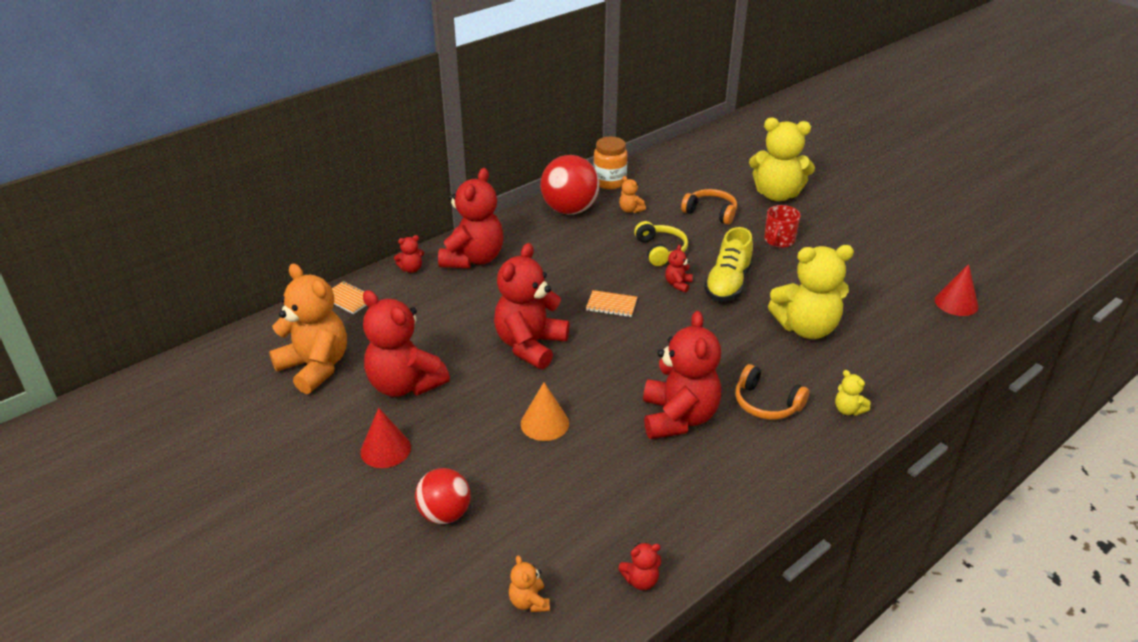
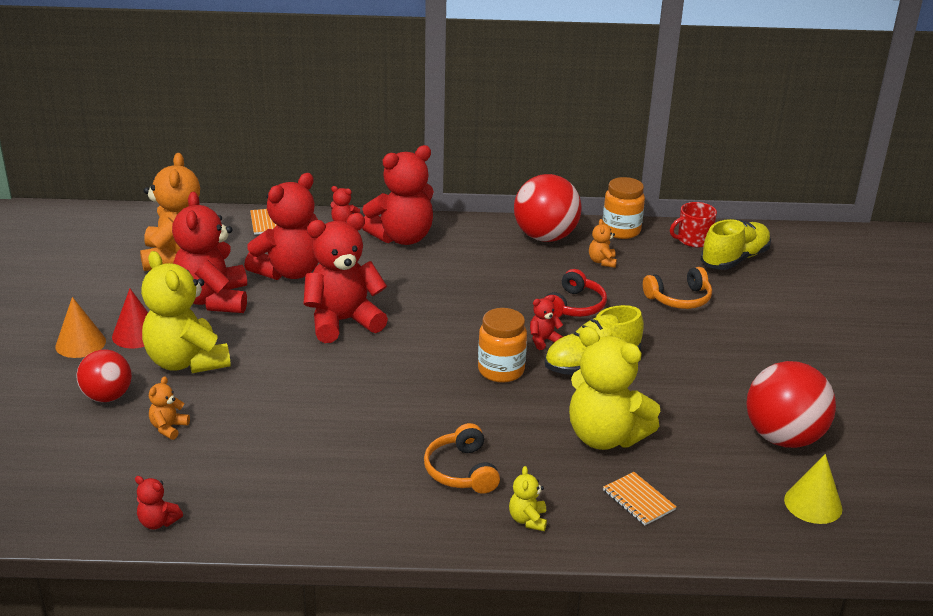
camera: 40 degrees right, 5 degrees down
orange teddy bear [509,555,550,612] -> orange teddy bear moved to [149,377,190,440]
orange cone [521,382,569,441] -> orange cone moved to [55,297,106,358]
orange notebook [586,290,637,317] -> orange notebook moved to [603,472,677,526]
yellow headphones [634,221,688,266] -> red headphones [545,269,607,318]
red teddy bear [643,311,721,439] -> red teddy bear moved to [244,173,318,280]
orange headphones [681,189,737,225] -> orange headphones turned 90 degrees clockwise [643,267,712,309]
yellow teddy bear [749,118,815,201] -> yellow teddy bear moved to [141,251,231,373]
red mug [764,205,801,248] -> red mug moved to [670,202,717,247]
red cone [935,264,978,316] -> yellow cone [784,454,842,524]
none -> orange jar [478,308,527,383]
none -> yellow shoe [701,219,771,270]
none -> red ball [746,361,836,448]

